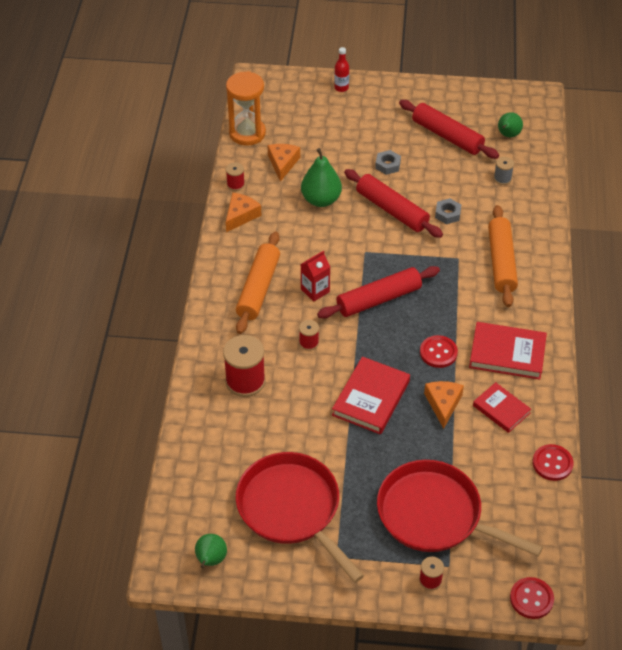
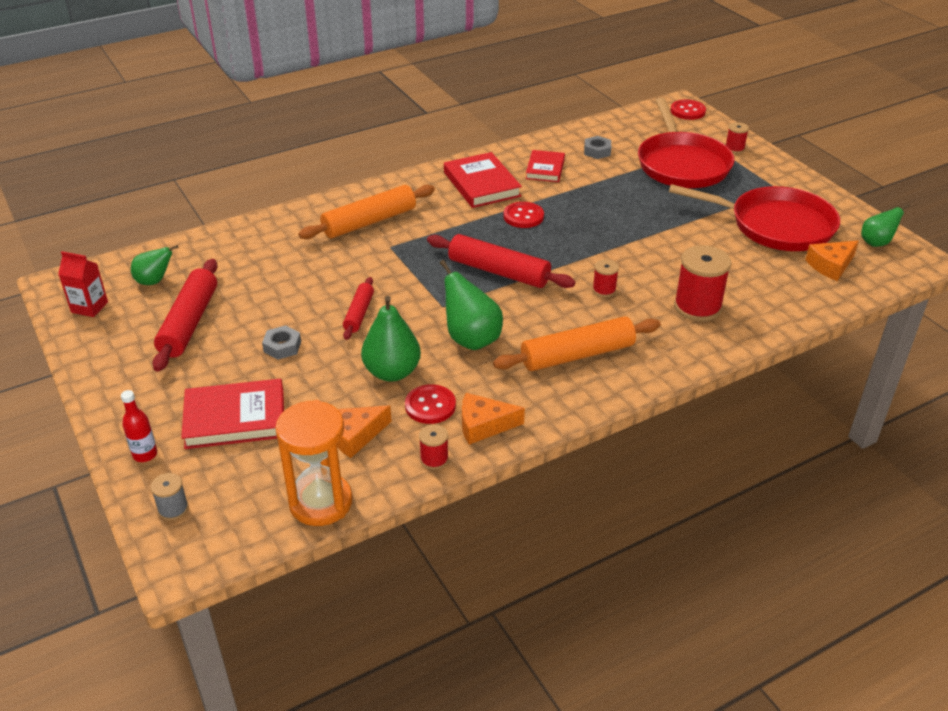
camera: 125 degrees left, 10 degrees down
red pan [236,452,364,583] -> red pan turned 90 degrees counterclockwise [669,184,840,251]
red carton [301,251,330,302] -> red carton moved to [58,251,108,317]
red book [332,356,410,435] -> red book moved to [181,379,284,449]
red rolling pin [344,169,443,238] -> red rolling pin [343,277,374,340], size x0.57
orange cheese [424,381,464,429] -> orange cheese moved to [805,241,859,281]
grey nut [435,198,461,224] -> grey nut moved to [584,136,611,159]
grey spool [494,157,514,185] -> grey spool moved to [150,473,189,520]
red button [533,444,574,481] -> red button moved to [405,384,456,424]
none -> green pear [440,260,503,350]

